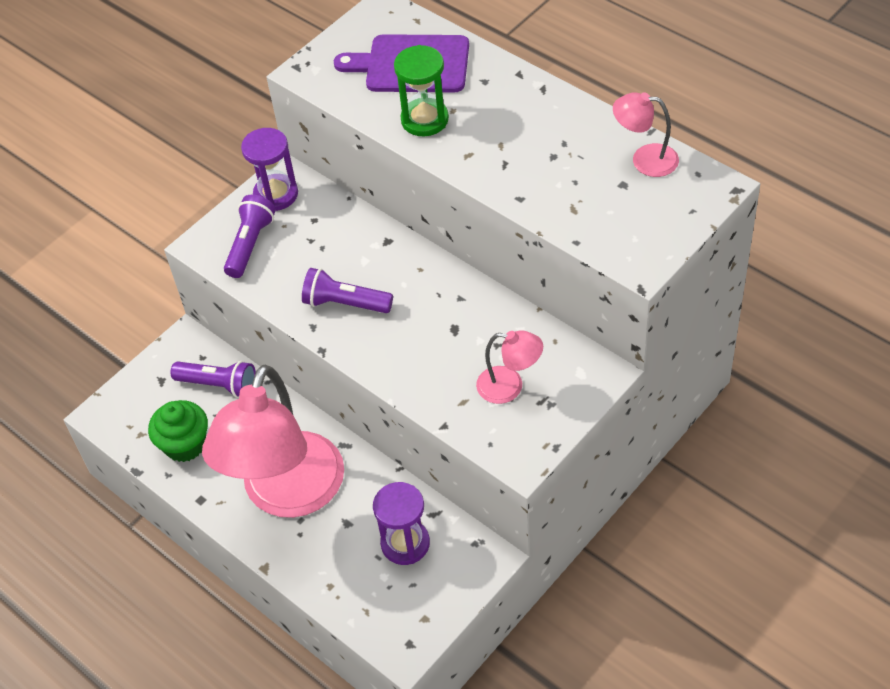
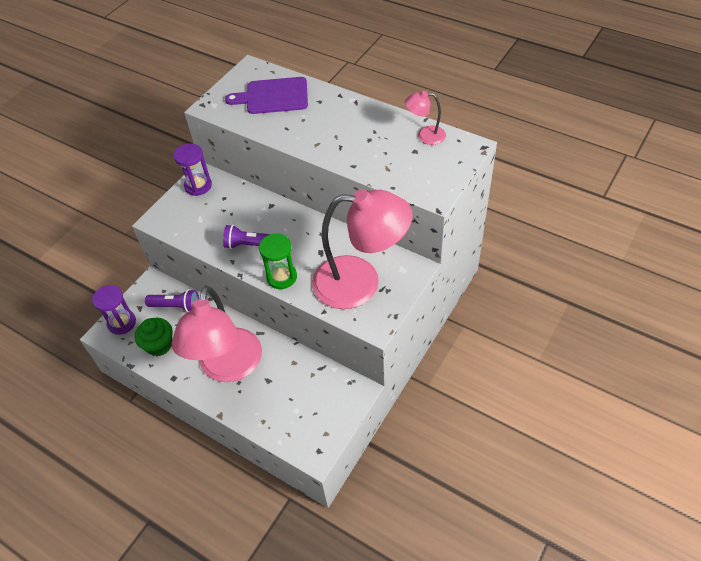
camera: 10 degrees left, 0 degrees up
purple flashlight [224,195,276,278] -> none
purple hourglass [373,482,430,565] -> purple hourglass moved to [92,285,136,335]
green hourglass [394,45,449,136] -> green hourglass moved to [259,233,297,289]
pink lamp [476,330,543,404] -> pink lamp [312,189,413,309], size x2.32

